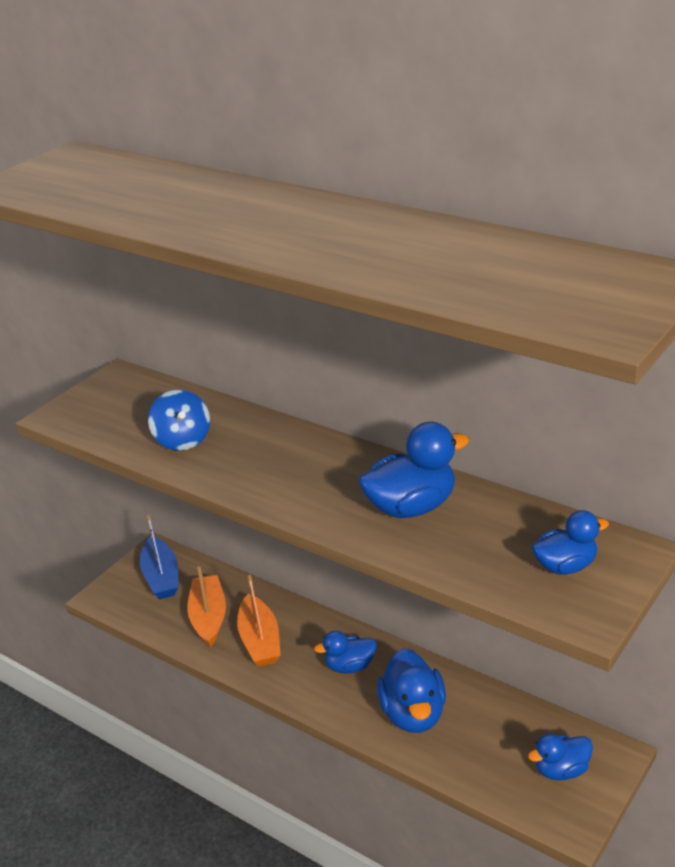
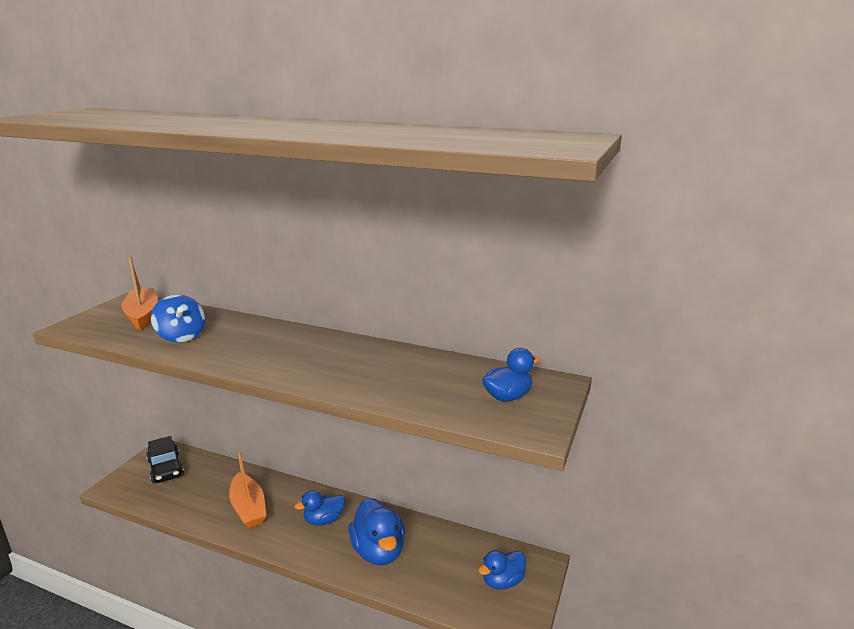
camera: 15 degrees left, 10 degrees down
blue boat [140,515,179,599] -> black car [146,436,184,483]
orange boat [187,566,226,648] -> orange boat moved to [121,256,158,330]
blue duck [358,422,469,518] -> none

